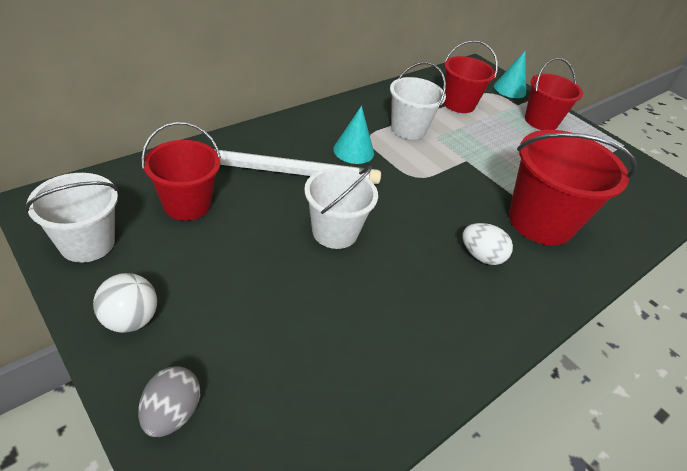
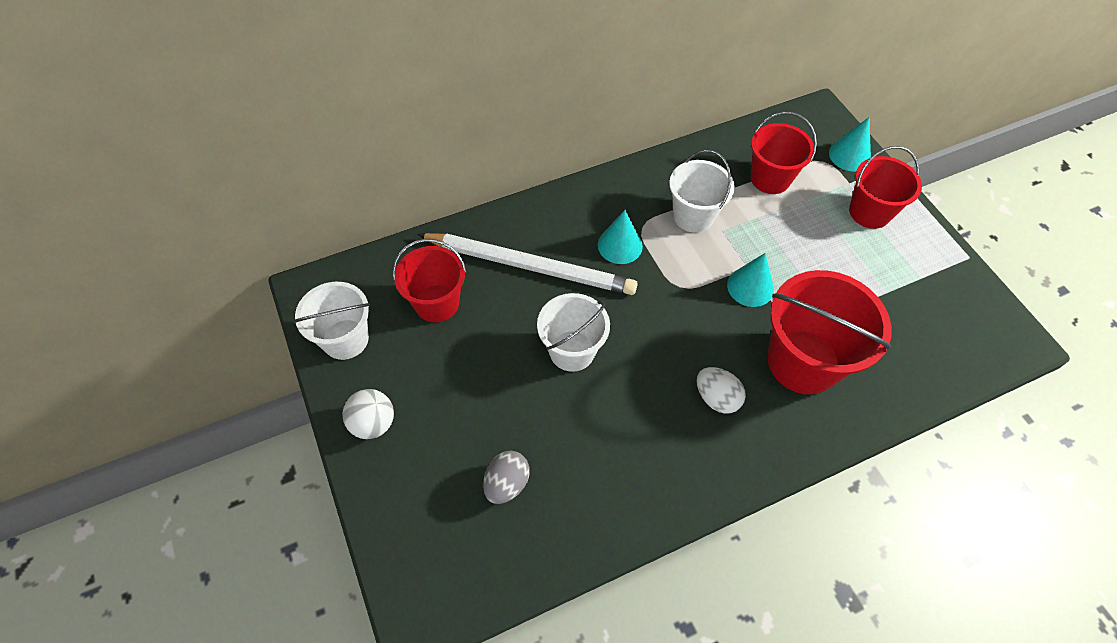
camera: 20 degrees right, 15 degrees up
grey egg [138,366,200,437] -> grey egg moved to [483,451,530,504]
none -> turquoise cone [727,253,774,307]

